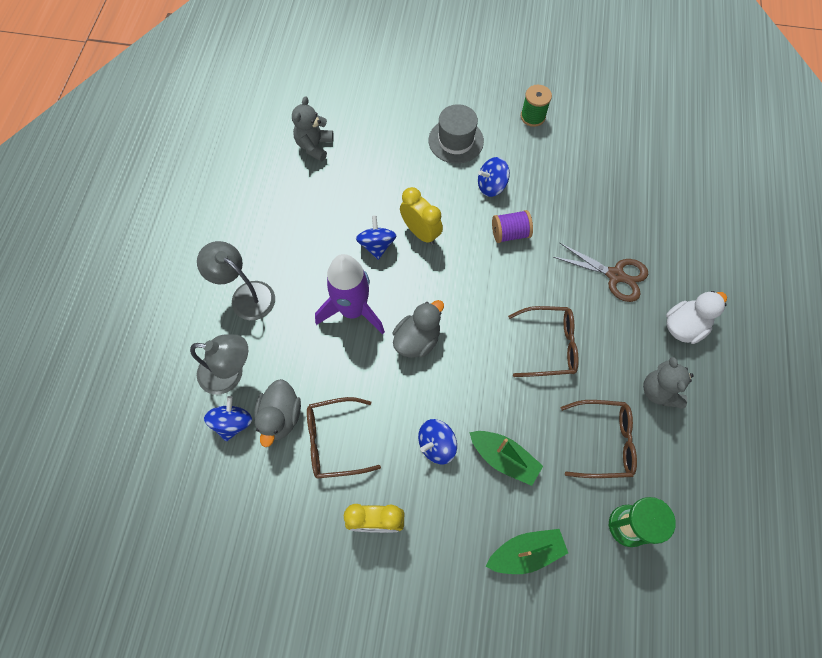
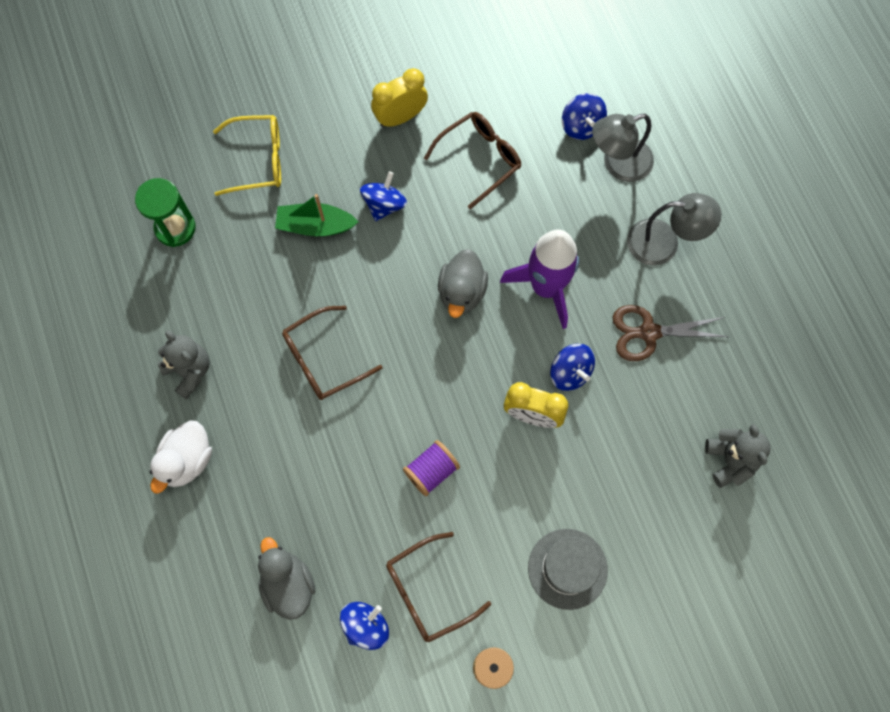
camera: 150 degrees right, 5 degrees up
grey duck [254,379,301,447] -> grey duck moved to [258,537,316,620]
blue spinning top [478,157,510,197] -> blue spinning top moved to [340,602,389,650]
green boat [486,529,568,574] -> yellow glasses [213,115,281,196]
brown scissors [553,242,648,302] -> brown scissors moved to [613,305,728,361]
brown glasses [560,400,637,478] -> brown glasses moved to [386,532,492,643]

